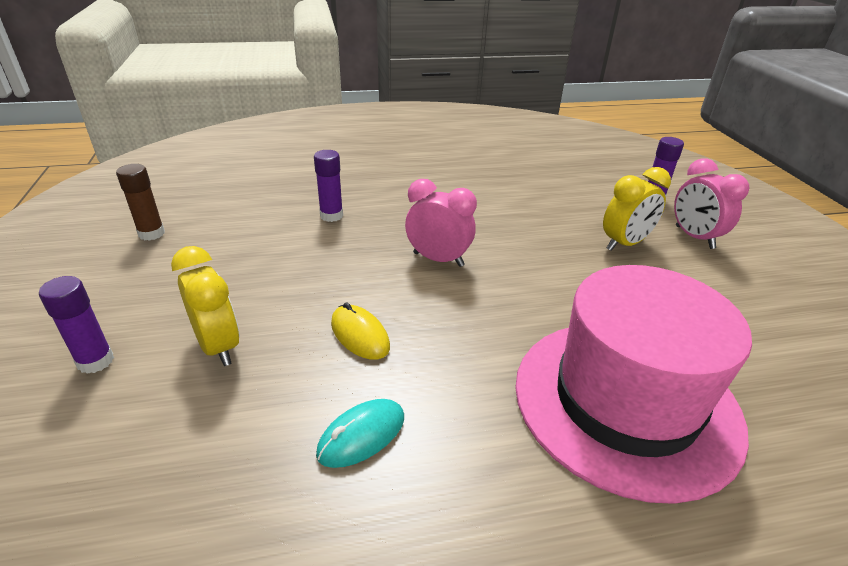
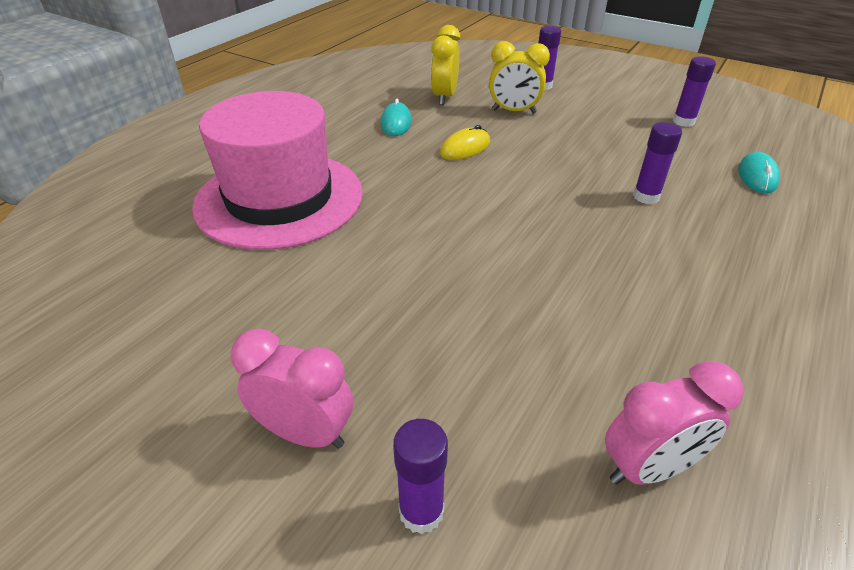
camera: 135 degrees right, 5 degrees up
brown glue stick [116,164,165,241] -> purple glue stick [673,56,716,127]
yellow mouse [331,303,390,360] -> yellow mouse turned 45 degrees counterclockwise [440,125,490,160]
pink clock [405,179,477,267] -> pink clock moved to [605,361,743,485]
yellow clock [603,167,671,251] -> yellow clock moved to [431,25,460,105]
none -> turquoise mouse [738,152,780,193]

